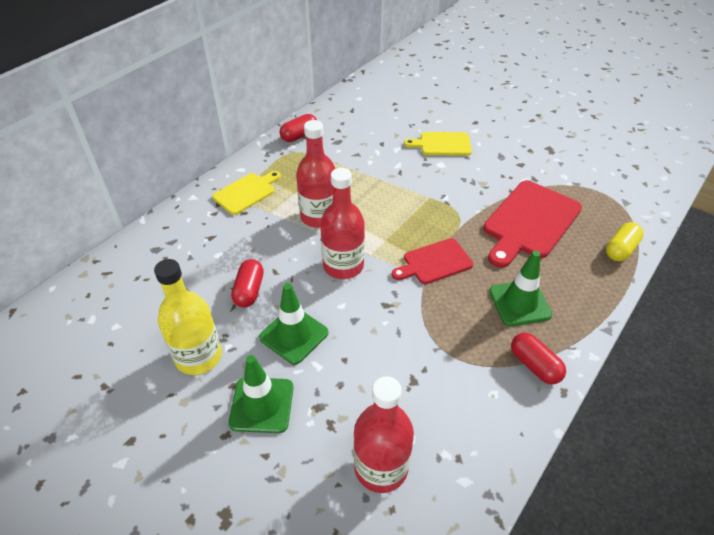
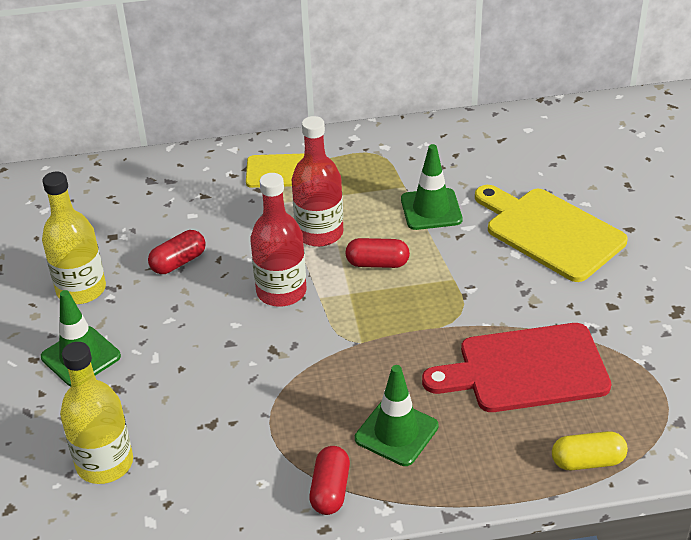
camera: 45 degrees right, 5 degrees down
green traffic cone [259,283,328,365] -> green traffic cone moved to [401,144,463,230]
red capsule [280,114,317,142] -> red capsule moved to [345,238,410,268]
red bottle [353,376,414,493] -> yellow bottle [60,342,133,484]
red cutting board [392,238,473,284] -> none
yellow cutting board [404,132,472,156] -> yellow cutting board [475,185,628,282], size x1.68

